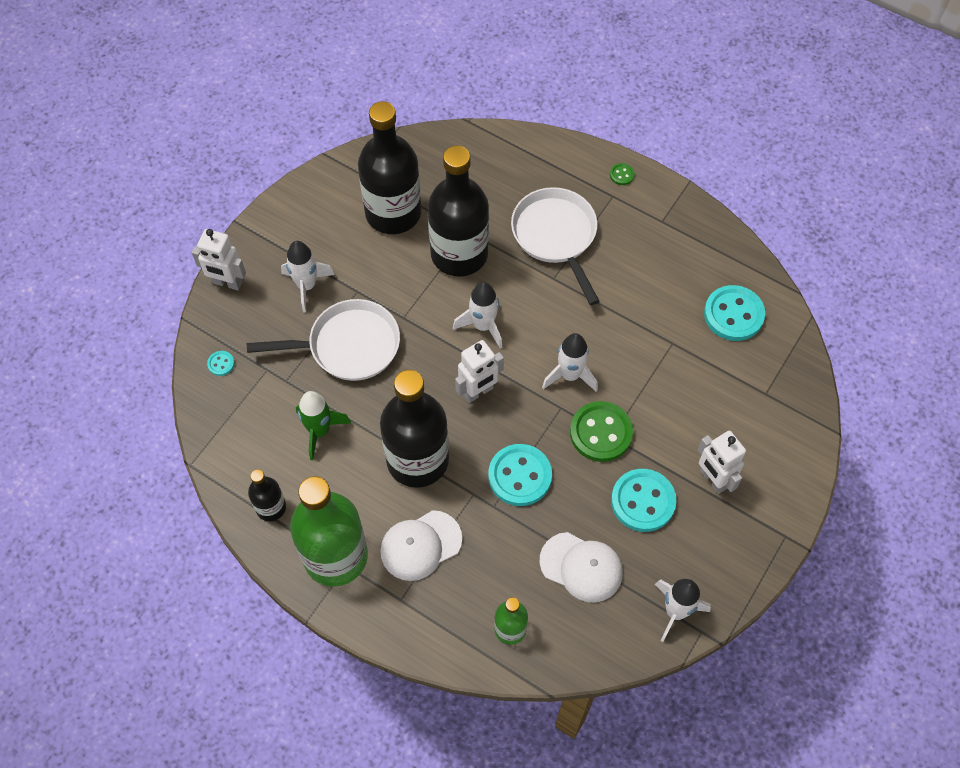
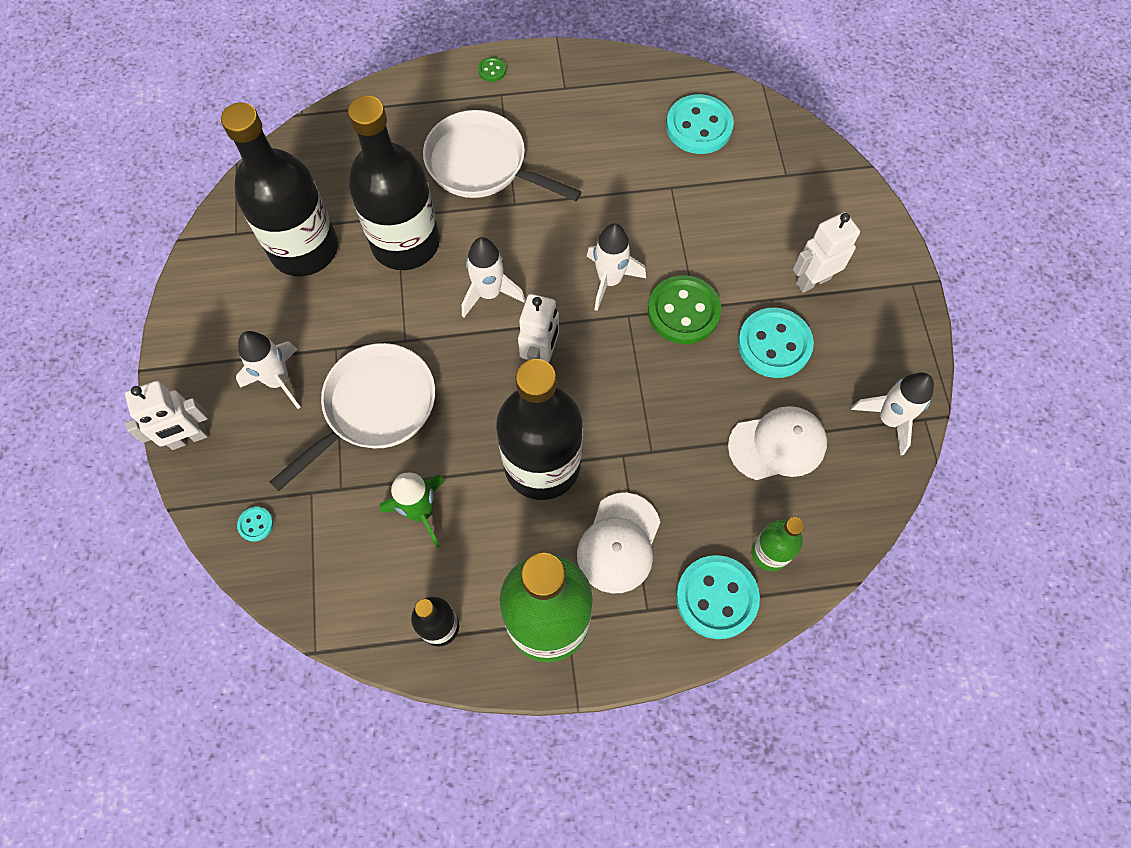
camera: 40 degrees left, 5 degrees up
turquoise button [488,444,552,506] -> turquoise button moved to [676,555,760,639]
white robot [698,431,746,494] -> white robot turned 135 degrees clockwise [793,212,860,293]

